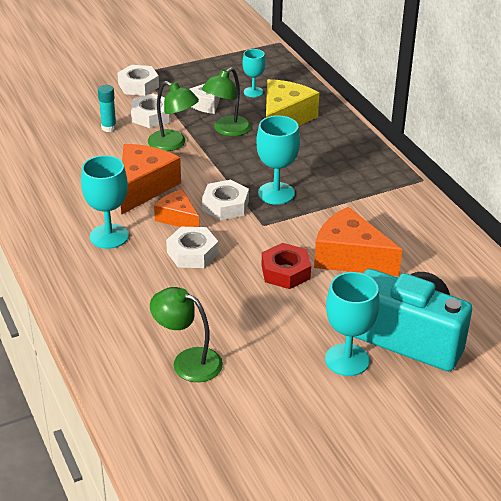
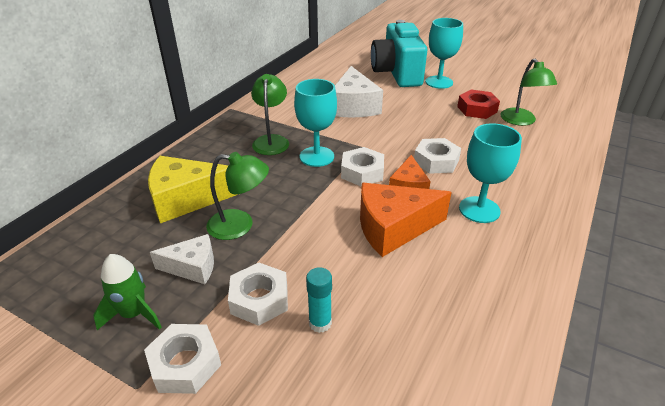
camera: 125 degrees left, 0 degrees up
green lamp [148,81,199,151] -> green lamp moved to [251,74,289,155]
turquoise goblet [242,49,266,97] -> none
red nut [262,243,311,289] -> red nut moved to [457,90,500,119]
orange cheese [314,207,402,276] -> white cheese [335,66,383,118]
none -> green rocket [93,254,162,330]

